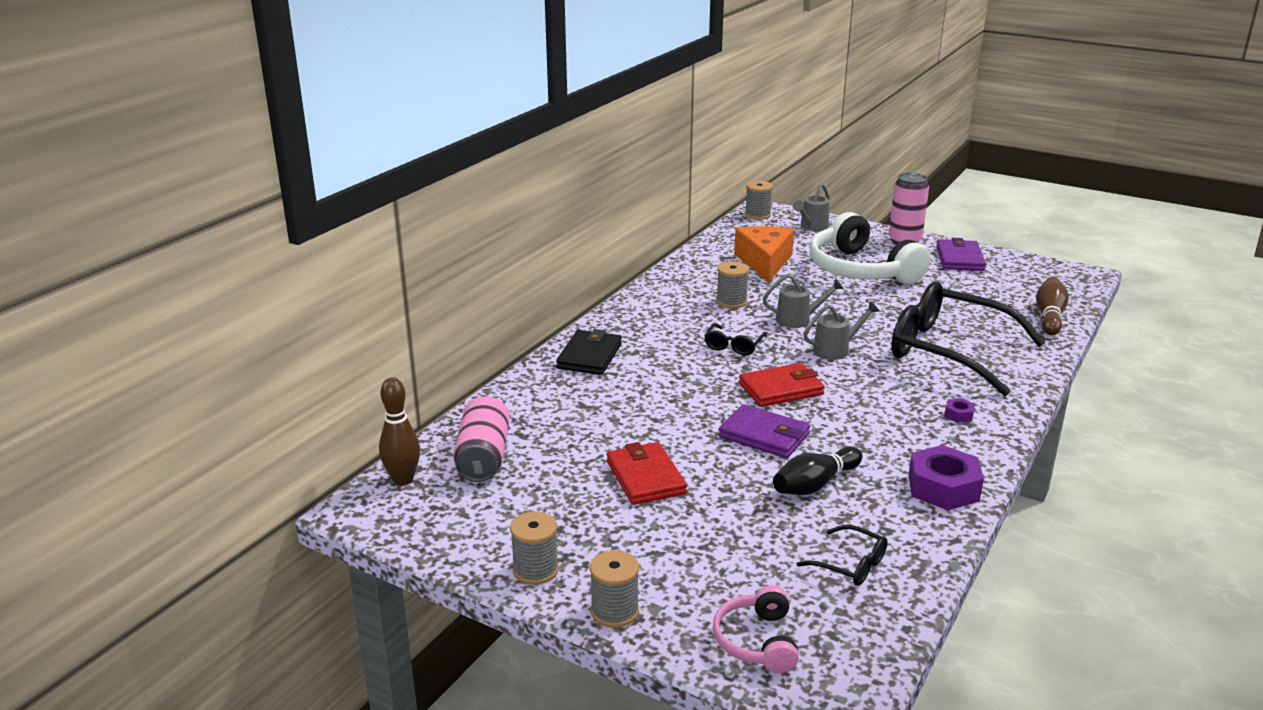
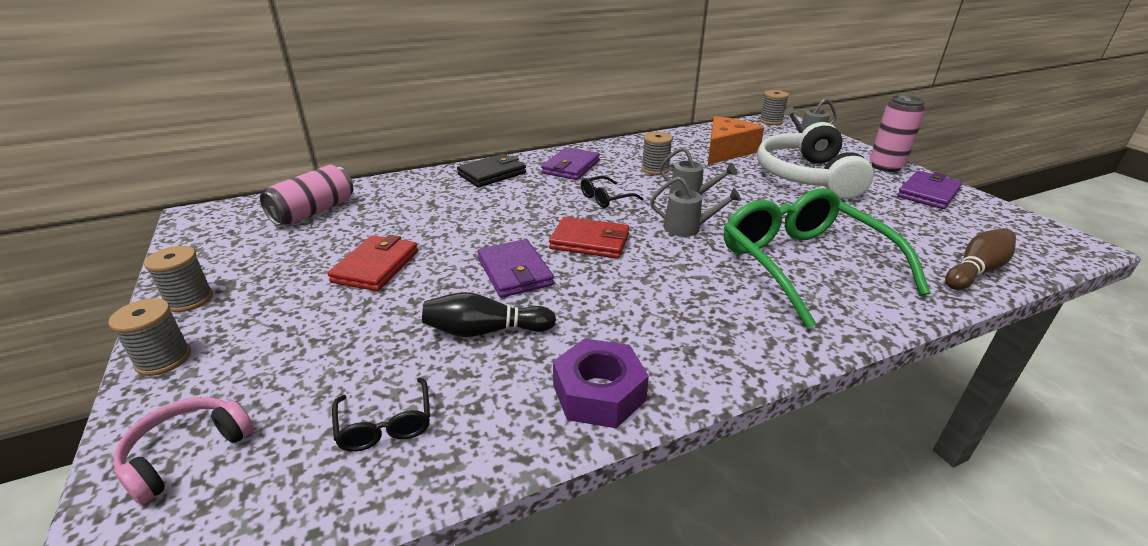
camera: 35 degrees right, 5 degrees up
brown bowling pin [379,377,420,486] -> none
black glasses [891,281,1045,396] -> green glasses [724,188,931,329]
purple nut [944,398,975,423] -> none
none -> purple wallet [541,147,600,180]

